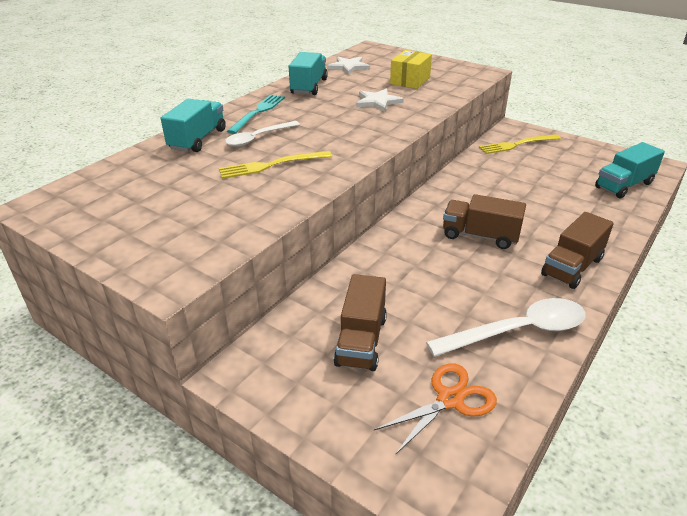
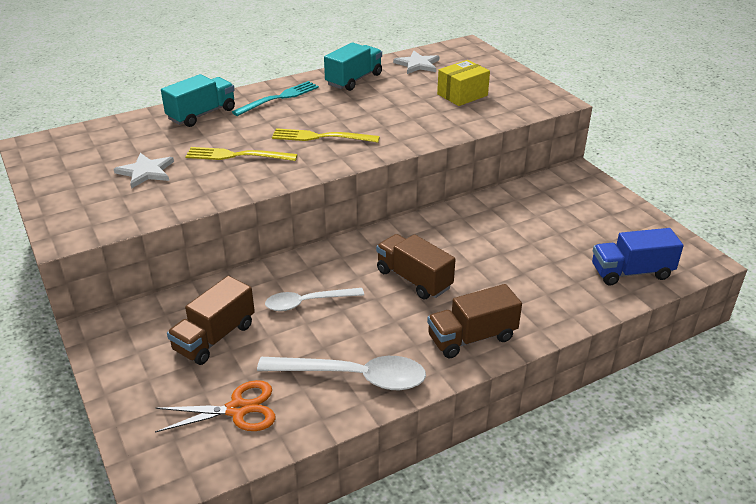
camera: 25 degrees right, 0 degrees up
white spoon [225,121,300,147] -> white spoon moved to [265,288,364,311]
white star [356,88,404,112] -> white star moved to [114,153,174,189]
yellow fork [479,134,561,154] -> yellow fork moved to [272,128,380,143]
turquoise truck [595,142,665,199] -> blue truck [592,228,684,286]

